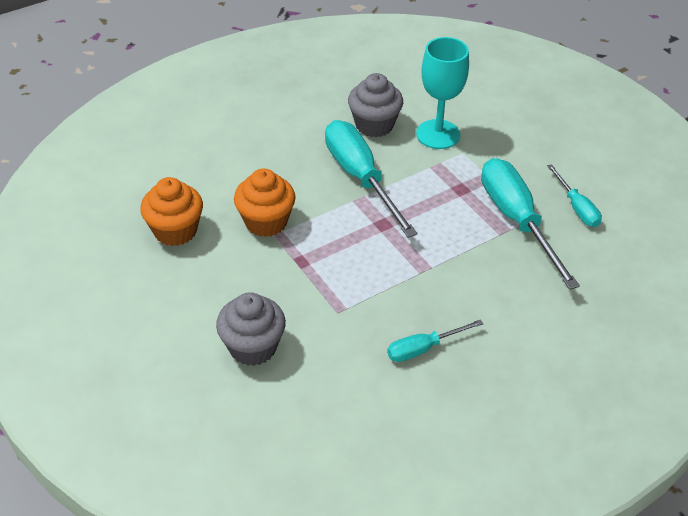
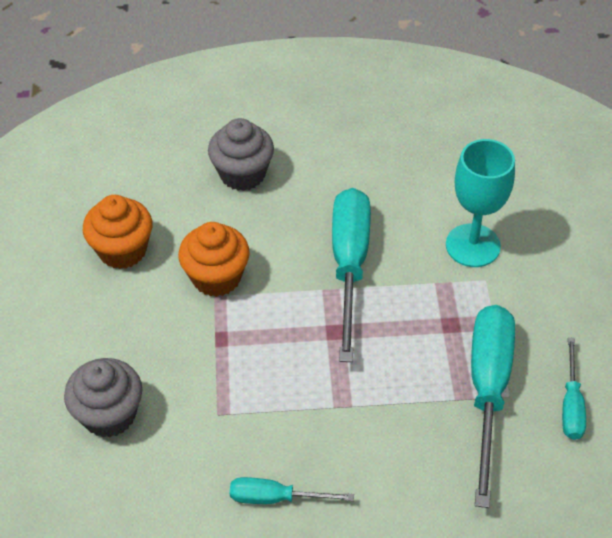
camera: 30 degrees right, 5 degrees up
grey cupcake [348,73,403,137] -> grey cupcake moved to [208,118,274,191]

